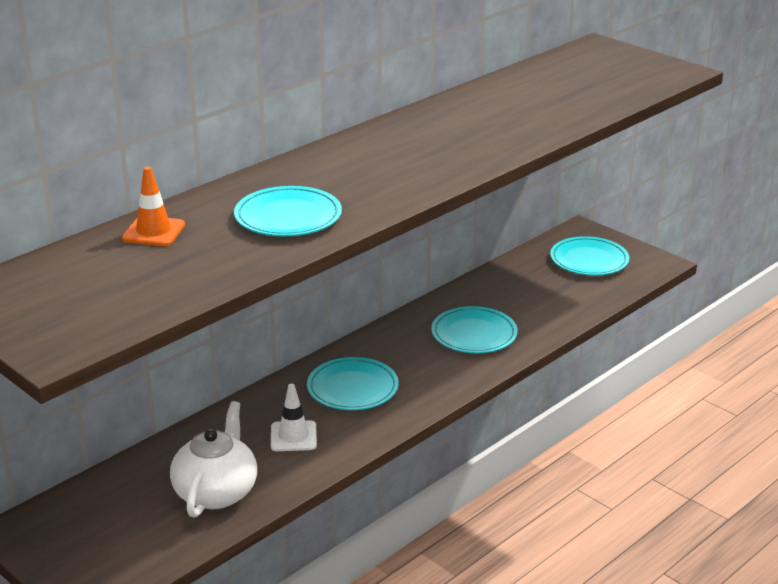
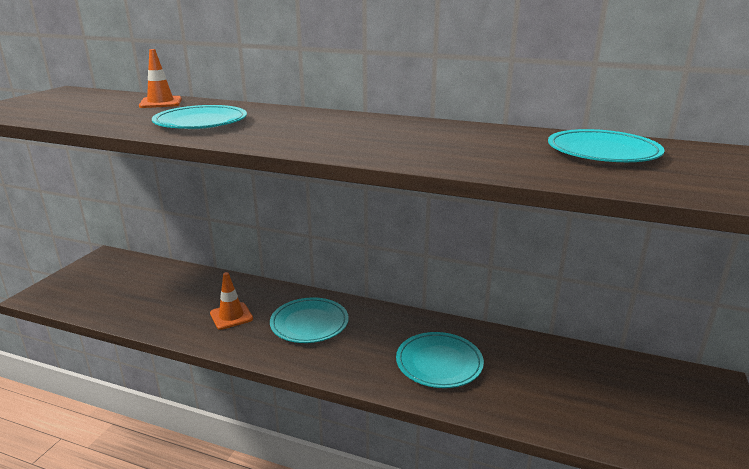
camera: 65 degrees right, 5 degrees down
white teapot [170,401,257,518] -> none
white traffic cone [271,384,317,451] -> orange traffic cone [210,272,253,330]
turquoise plate [550,236,629,276] -> turquoise plate moved to [548,129,665,162]

